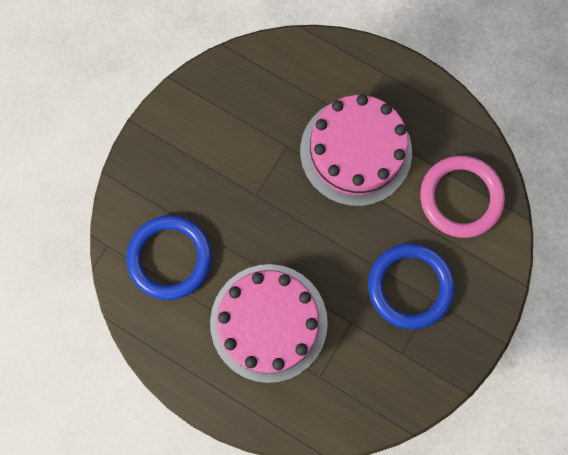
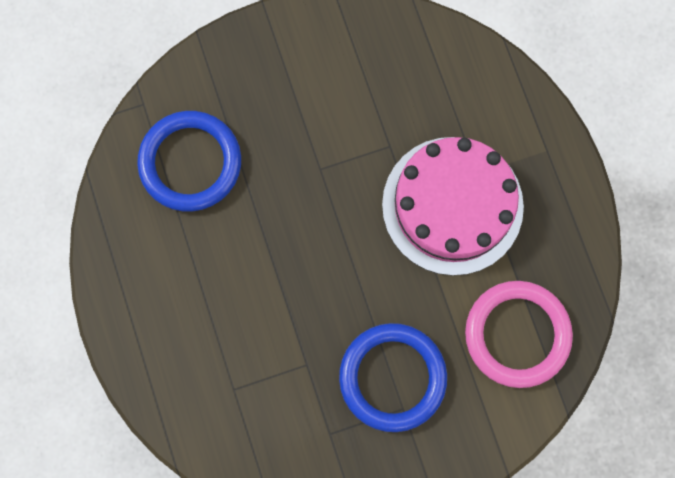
camera: 40 degrees right, 0 degrees up
pink cake [210,264,328,383] -> none

